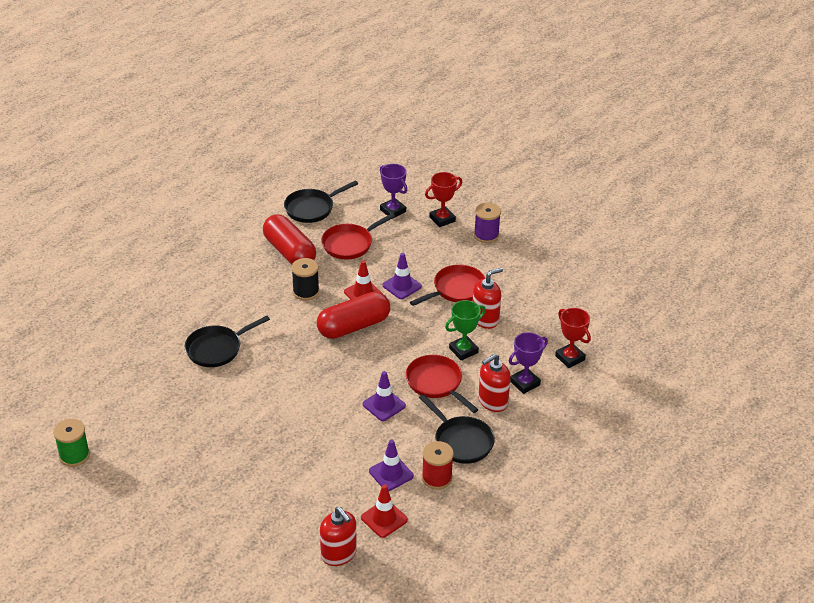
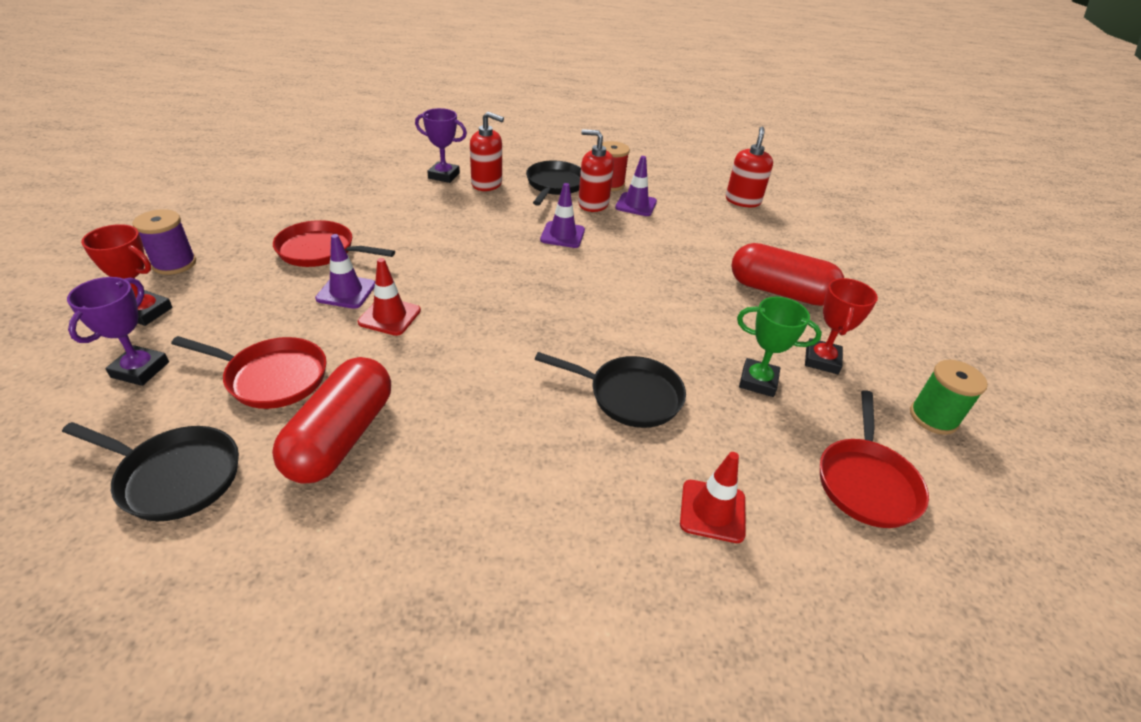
camera: 130 degrees left, 0 degrees up
black spool [291,258,319,300] -> none
red capsule [317,292,390,339] -> red capsule moved to [731,243,844,306]
red traffic cone [361,485,408,538] -> red traffic cone moved to [680,452,745,543]
red pan [406,355,479,413] -> red pan moved to [820,390,929,528]
green trophy [445,300,486,361] -> green trophy moved to [737,297,822,397]
red soap dispenser [473,268,503,329] -> red soap dispenser moved to [578,129,614,212]
red trophy [555,308,591,368] -> red trophy moved to [805,278,878,374]

